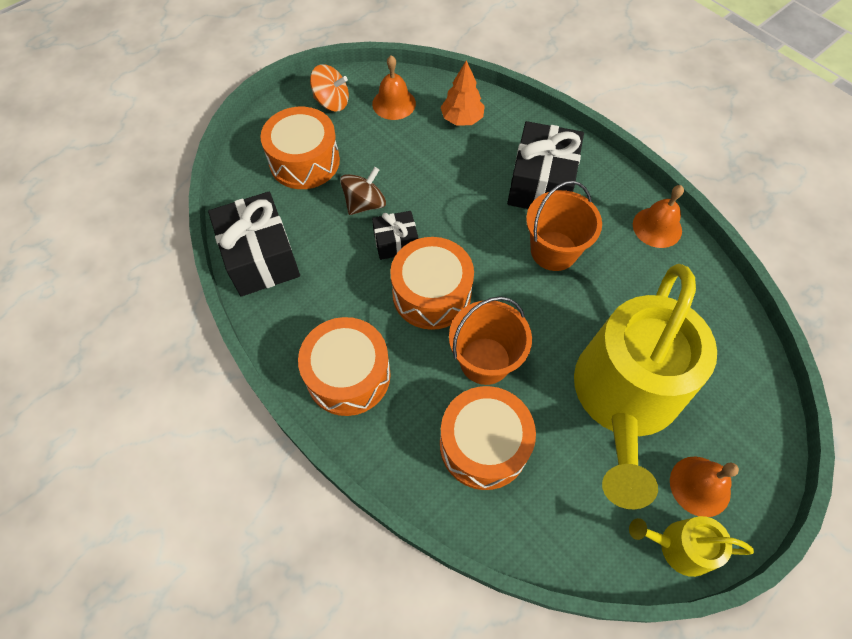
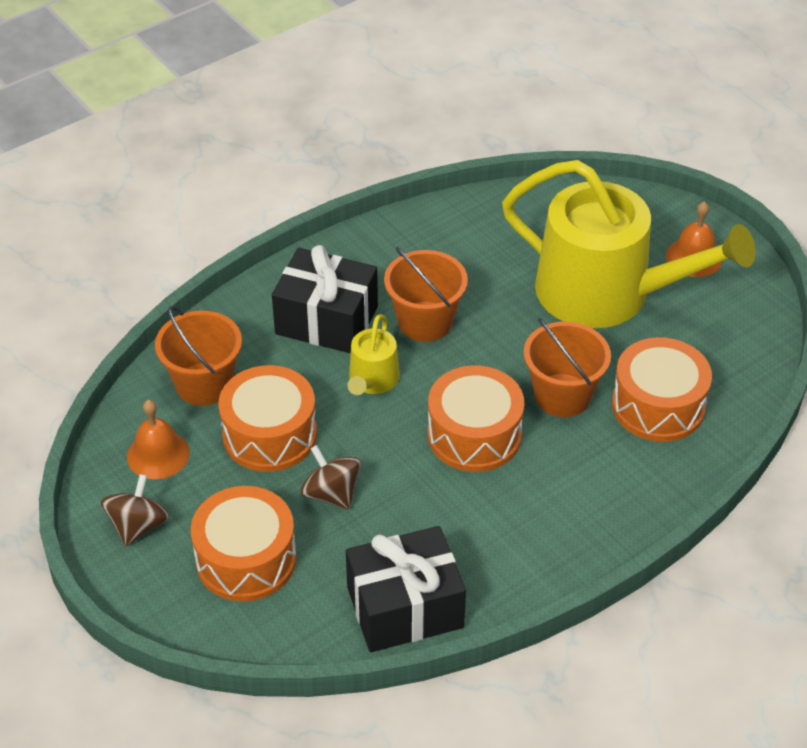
camera: 85 degrees left, 15 degrees down
orange drum [298,317,391,416] -> orange drum moved to [219,365,317,472]
orange spinning top [310,64,349,111] -> brown spinning top [101,474,169,546]
black gift [372,211,418,260] -> none
orange tree [441,60,485,126] -> orange bucket [155,306,242,406]
yellow watering can [629,516,754,577] -> yellow watering can moved to [348,314,400,395]
orange bell [633,185,684,248] -> none

